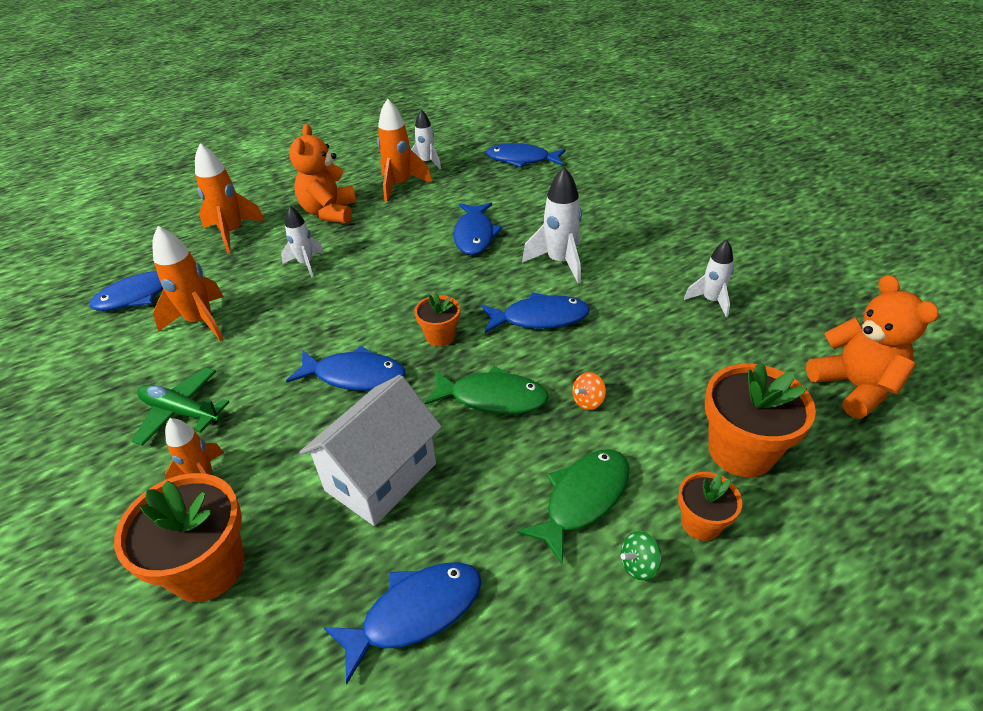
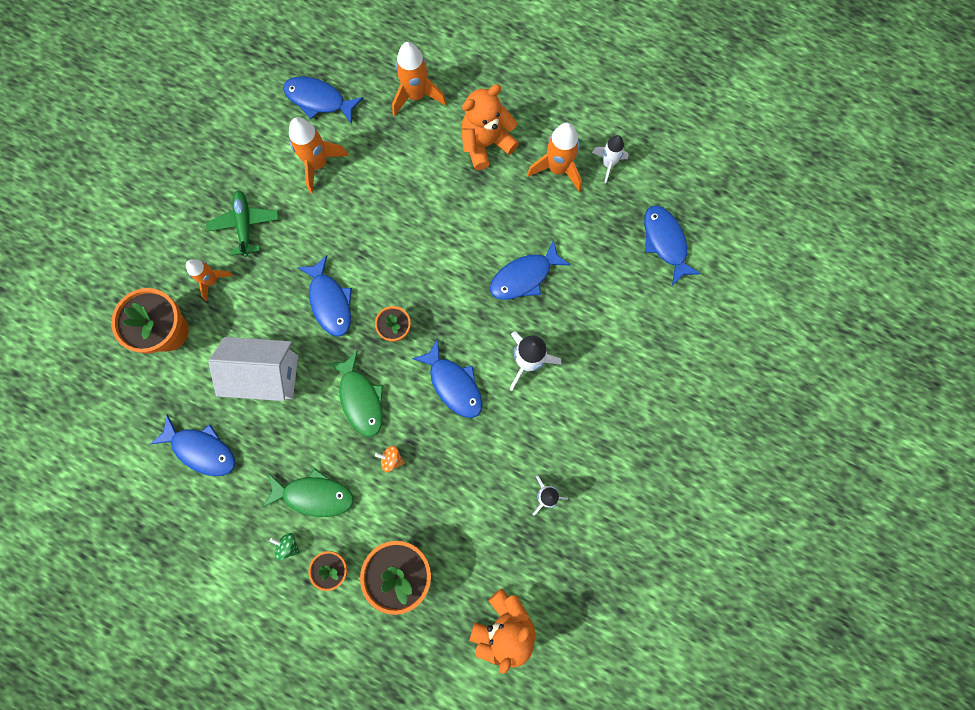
camera: 55 degrees right, 35 degrees up
white rocket [281,206,324,277] -> none

